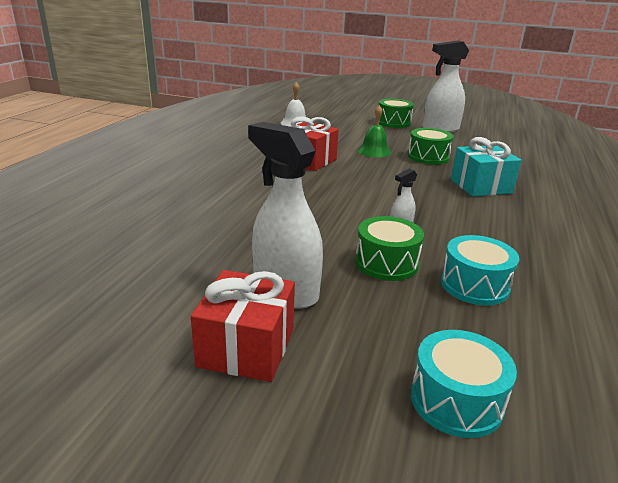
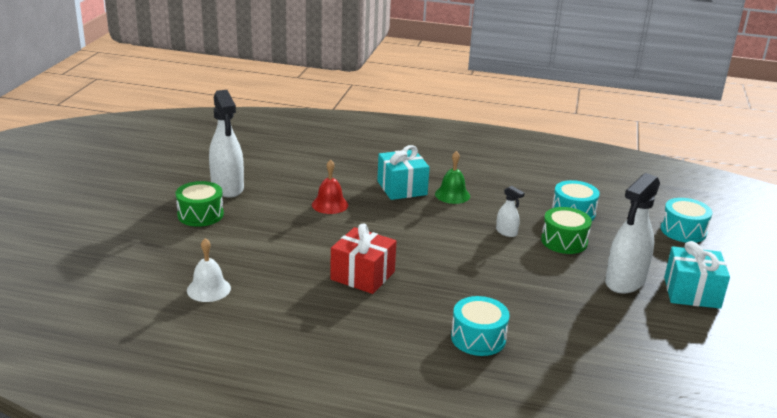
camera: 95 degrees left, 0 degrees up
red gift [191,270,295,382] -> turquoise gift [664,241,730,309]
green bell [358,105,391,157] -> green bell moved to [435,151,470,204]
green drum [408,128,453,165] -> red bell [312,159,348,214]
none -> turquoise drum [451,296,510,356]

